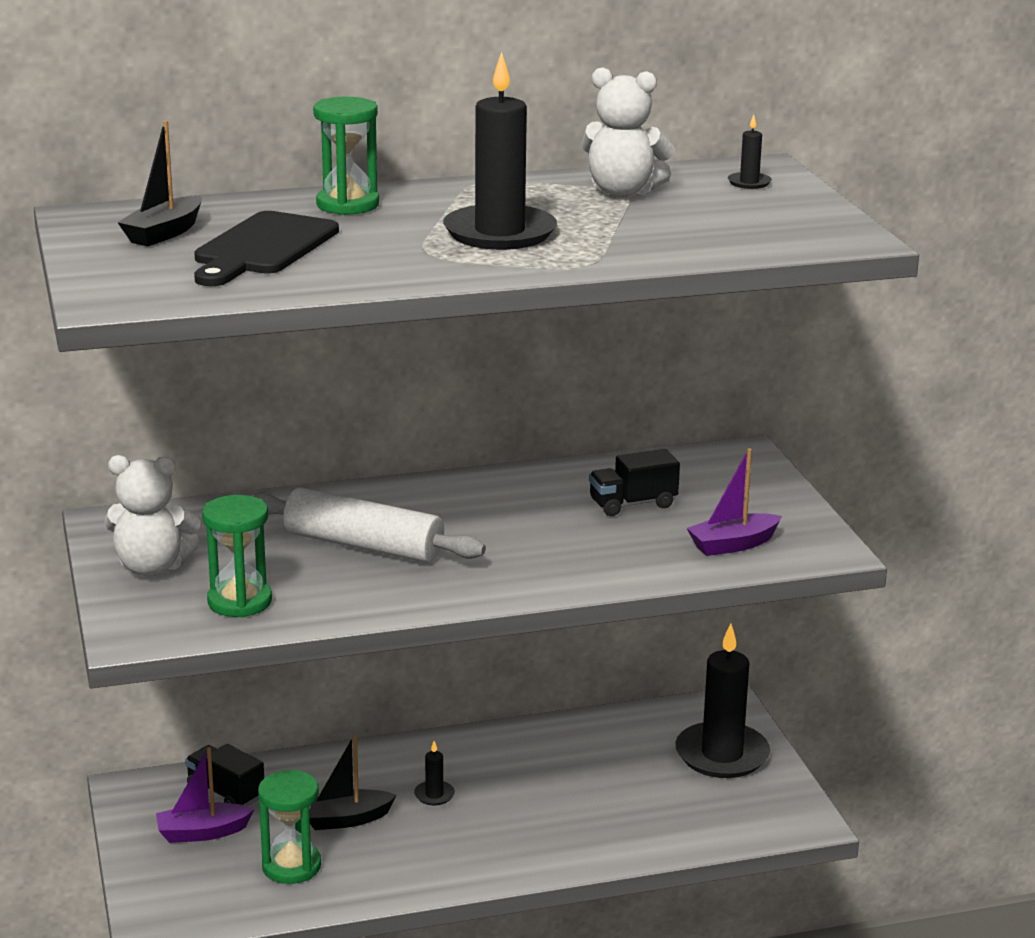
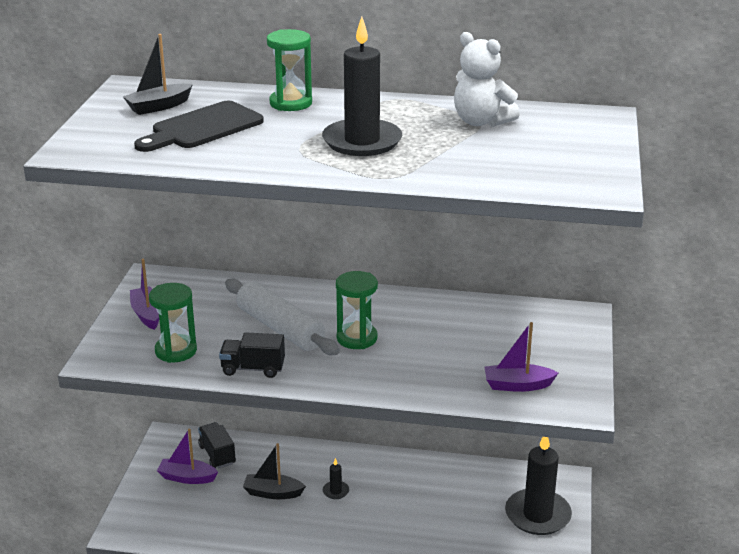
camera: 25 degrees right, 5 degrees up
white teddy bear [104,455,200,576] -> purple boat [130,259,159,330]
green hourglass [258,770,321,884] -> green hourglass moved to [336,271,378,349]
black truck [589,449,680,516] -> black truck moved to [219,332,285,378]
black candle [728,114,772,189] -> none

